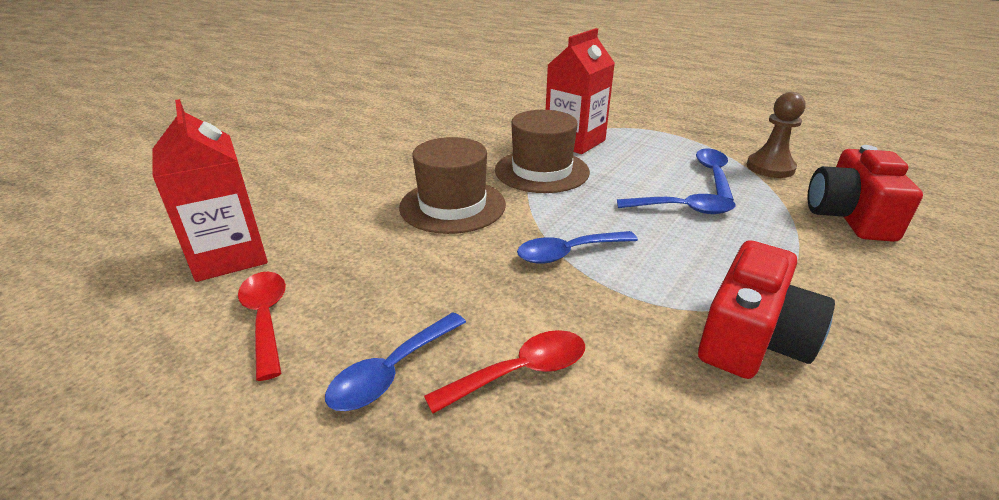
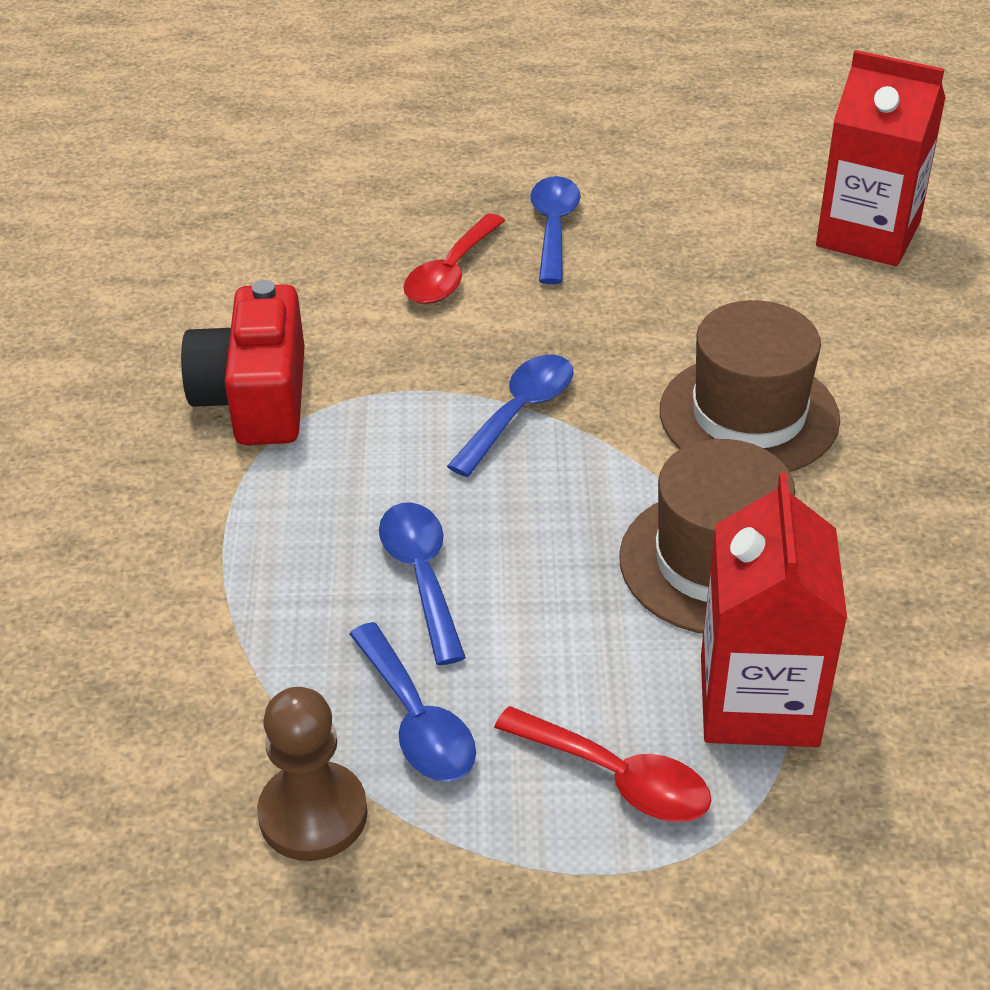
camera: 145 degrees right, 10 degrees up
red spoon [238,272,286,381] -> red spoon moved to [494,706,712,822]
blue spoon [617,194,736,214] -> blue spoon turned 105 degrees clockwise [379,502,466,665]
red camera [807,145,923,242] -> none

